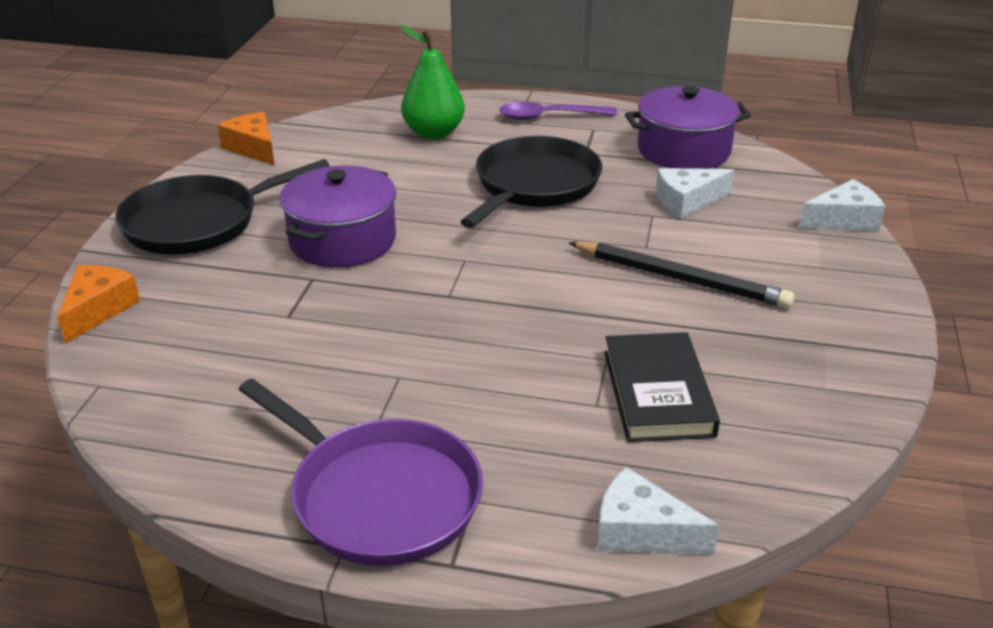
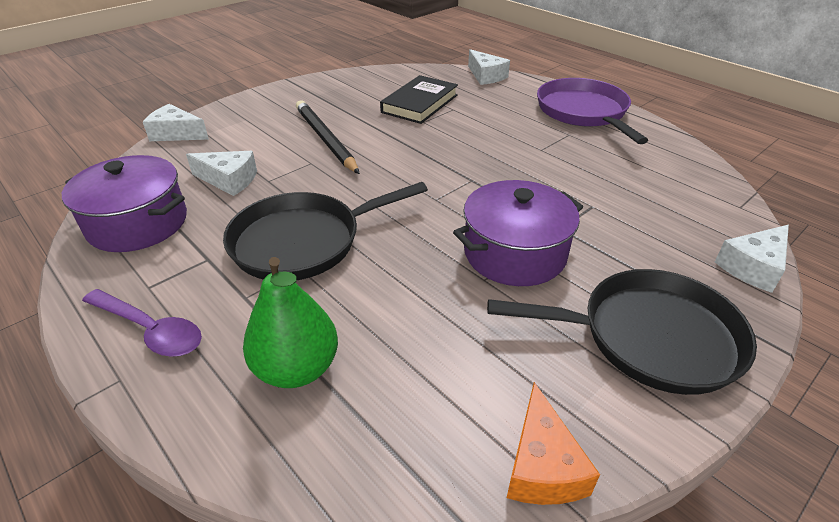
camera: 145 degrees left, 5 degrees up
orange cheese [57,265,140,344] -> white cheese [715,225,789,293]

